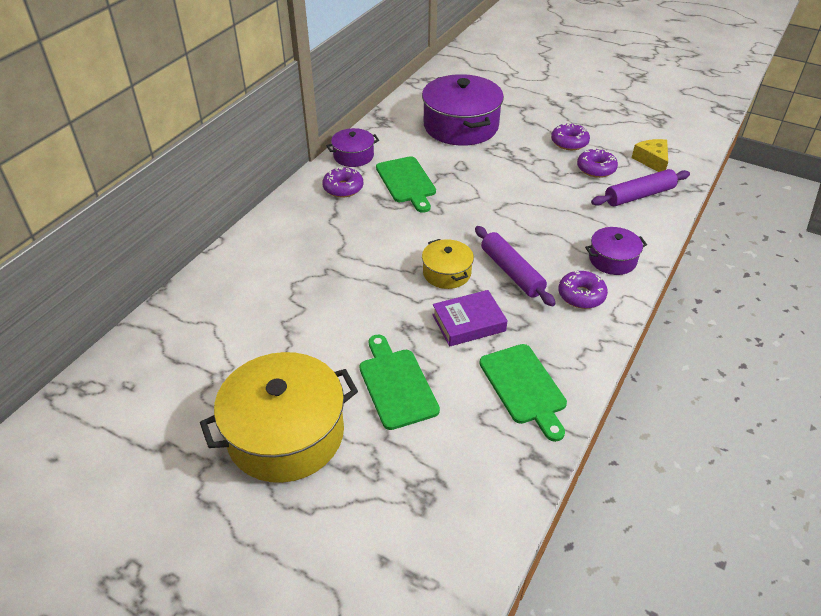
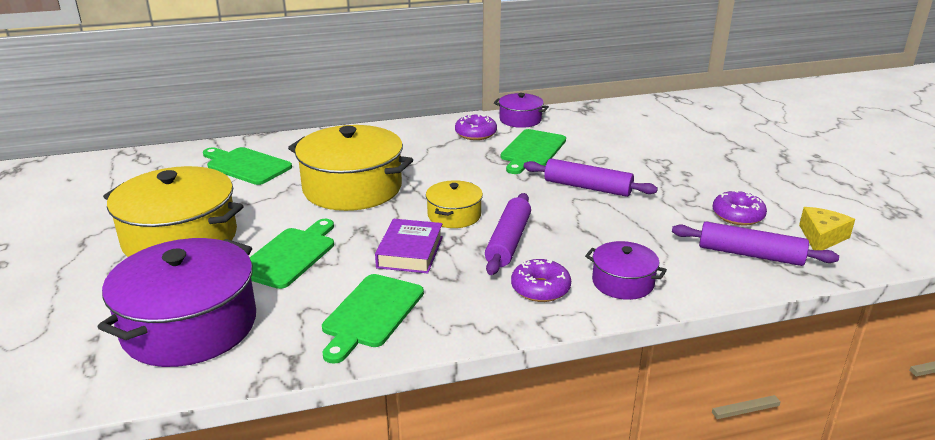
camera: 45 degrees right, 15 degrees down
purple pot [422,74,504,146] -> purple pot moved to [98,238,256,367]
purple book [432,290,508,347] -> purple book turned 75 degrees clockwise [375,219,443,274]
purple donut [551,123,590,150] -> none
none -> green cutting board [203,147,292,185]
none -> yellow pot [288,125,413,211]
none -> purple rolling pin [524,159,658,197]

